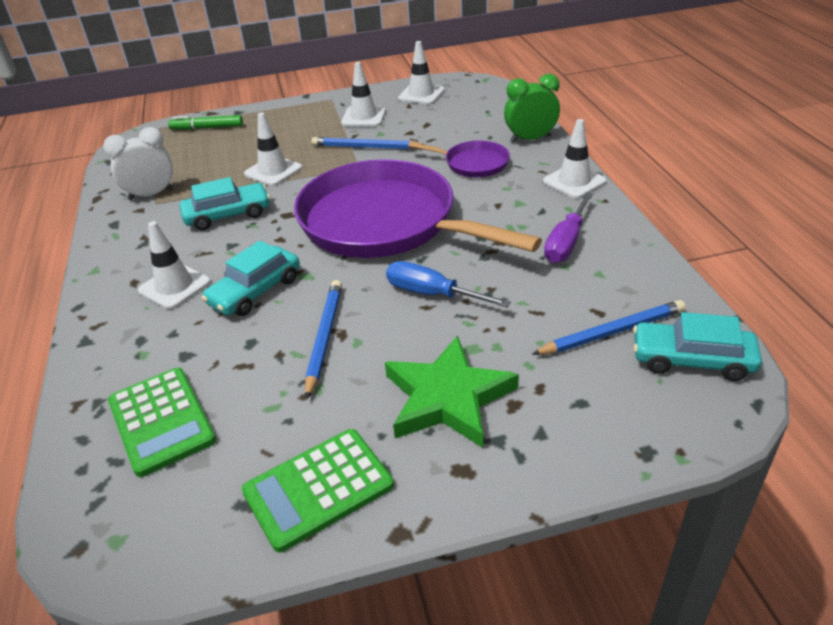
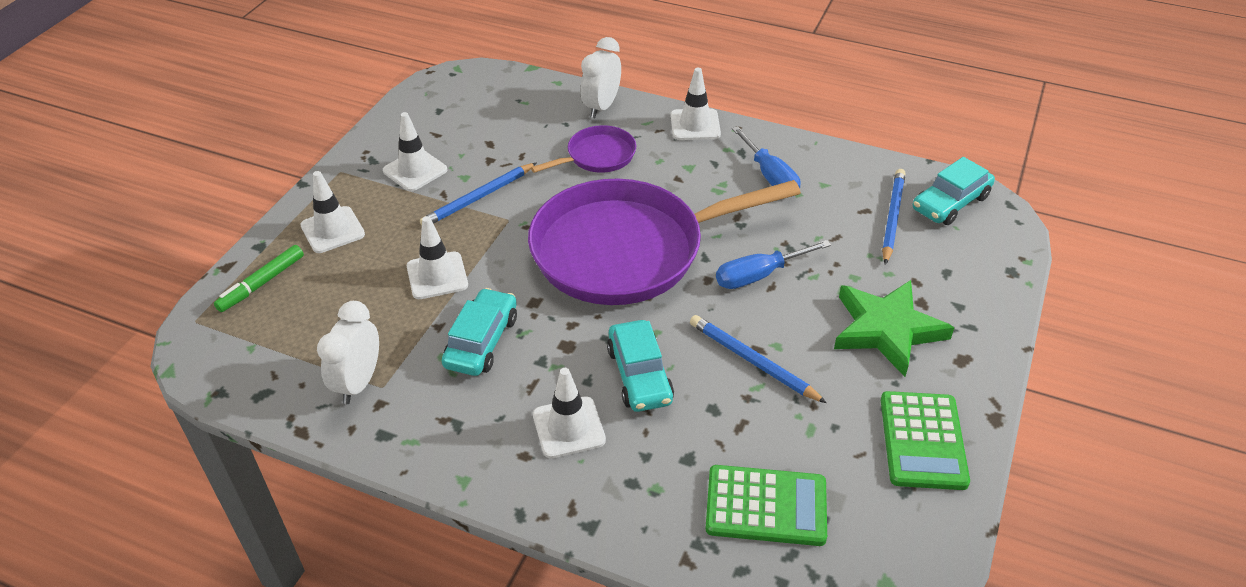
camera: 55 degrees left, 5 degrees up
white traffic cone [398,41,445,104] -> white traffic cone moved to [300,171,365,253]
green clock [504,74,560,143] -> white clock [581,37,621,118]
purple screwdriver [544,192,593,263] -> blue screwdriver [732,126,801,188]

